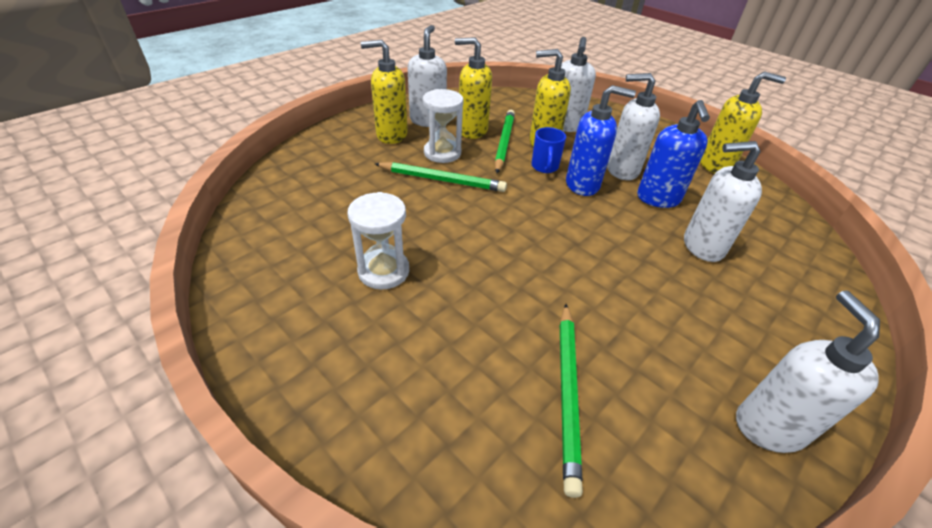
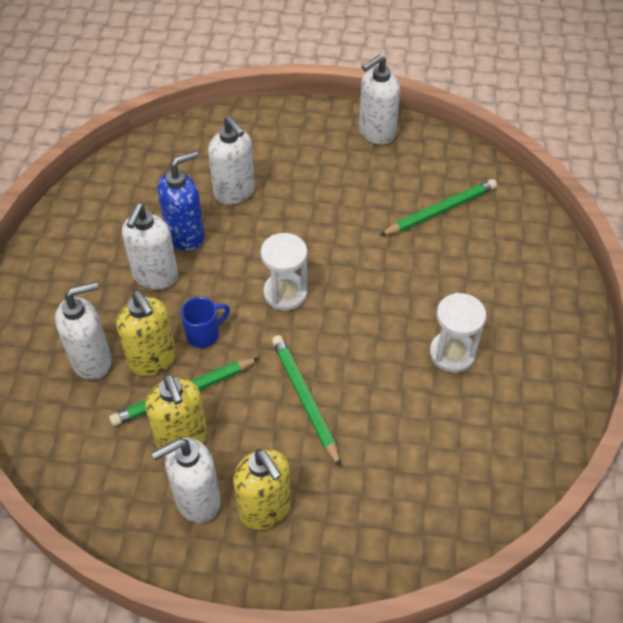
camera: 125 degrees left, 10 degrees up
white hourglass [423,89,463,163] -> white hourglass moved to [260,233,308,311]
blue soap dispenser [566,85,636,196] -> none
white soap dispenser [607,73,660,180] -> white soap dispenser turned 45 degrees clockwise [122,203,178,289]
yellow soap dispenser [700,71,786,174] -> none

